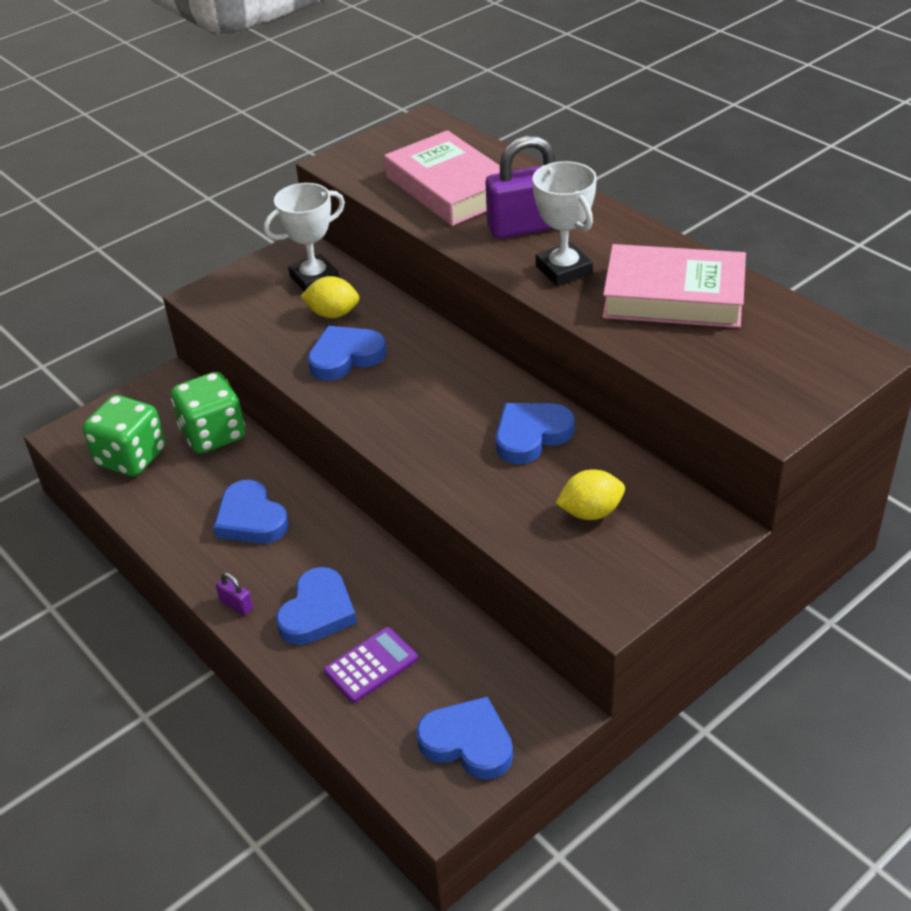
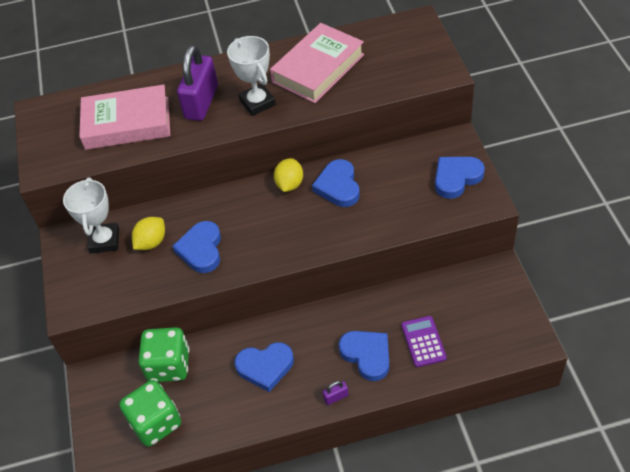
camera: 60 degrees left, 10 degrees up
blue heart [416,697,513,780] -> blue heart moved to [435,157,485,199]
white trophy [533,161,597,286] -> white trophy turned 60 degrees clockwise [227,36,276,116]
yellow lemon [556,470,625,520] -> yellow lemon moved to [274,158,303,192]

